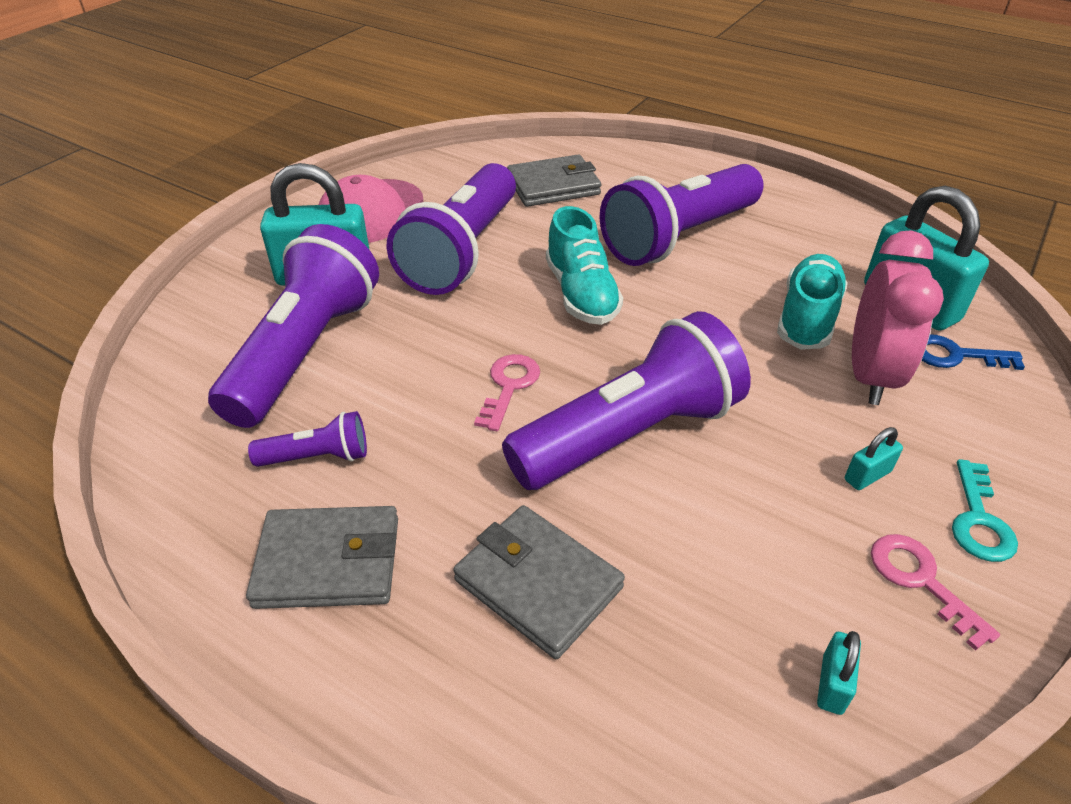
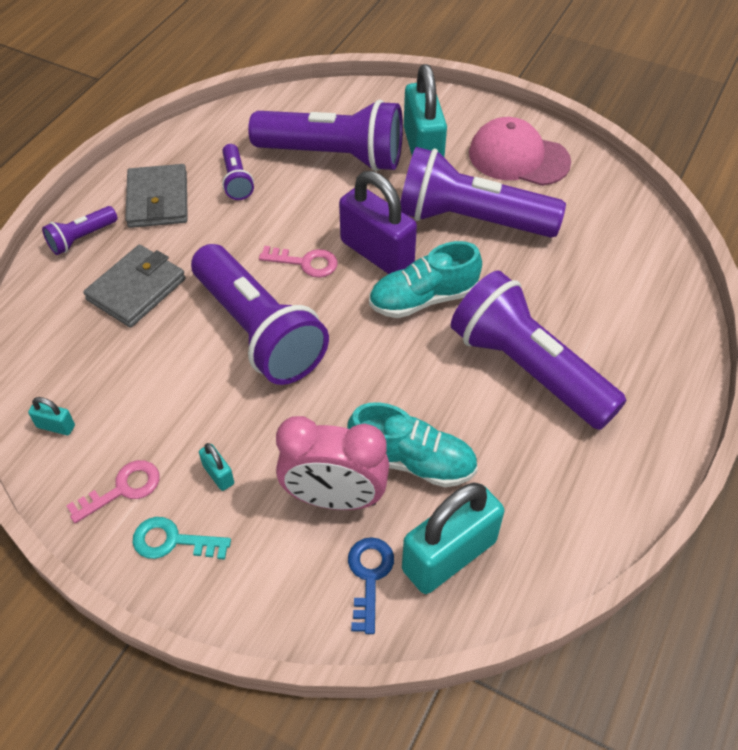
camera: 85 degrees right, 10 degrees up
grey wallet [507,155,601,207] -> none
none -> purple flashlight [42,206,118,255]
none -> purple padlock [339,171,417,274]

